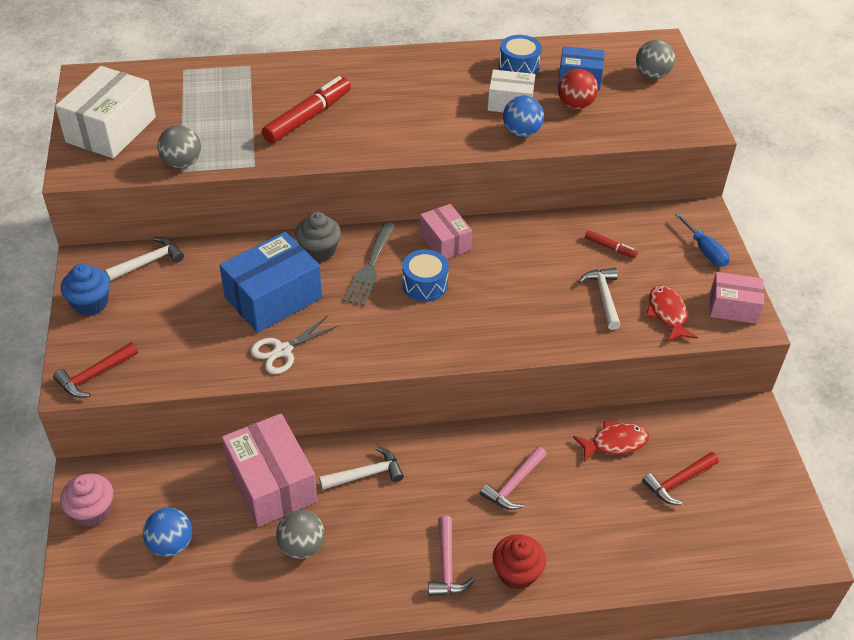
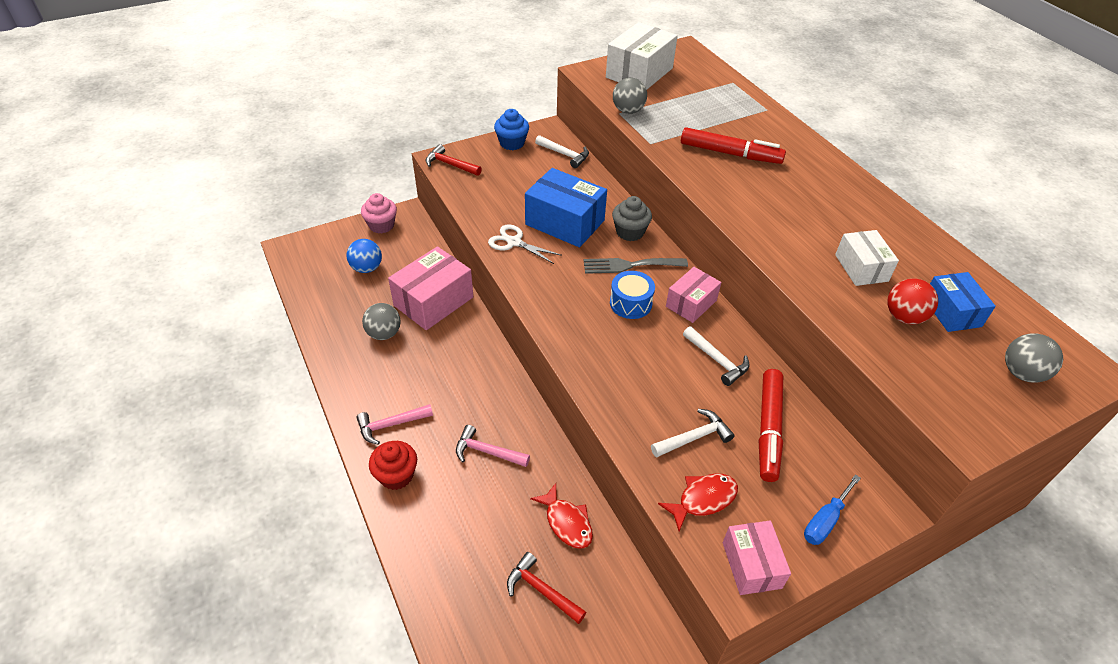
camera: 70 degrees right, 0 degrees up
white box [55,66,156,158] -> white box turned 60 degrees counterclockwise [606,22,678,90]
white hammer [319,446,404,490] -> white hammer moved to [683,326,750,386]
blue drum [499,35,542,75] -> none
blue ball [503,96,544,137] -> none
red marker [585,230,638,258] -> red marker [759,369,783,482], size x2.08

